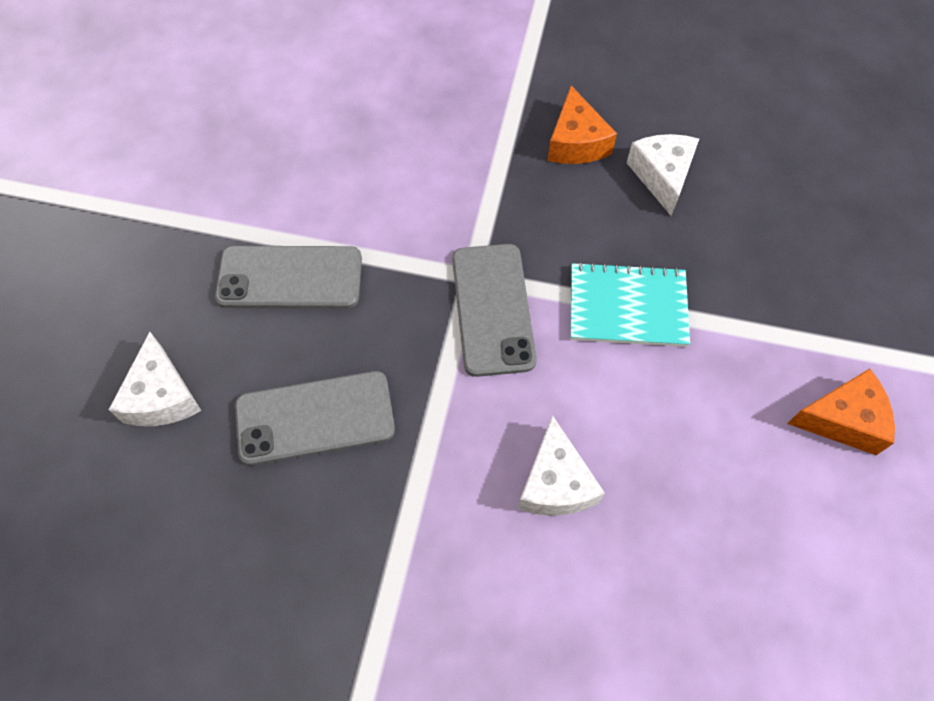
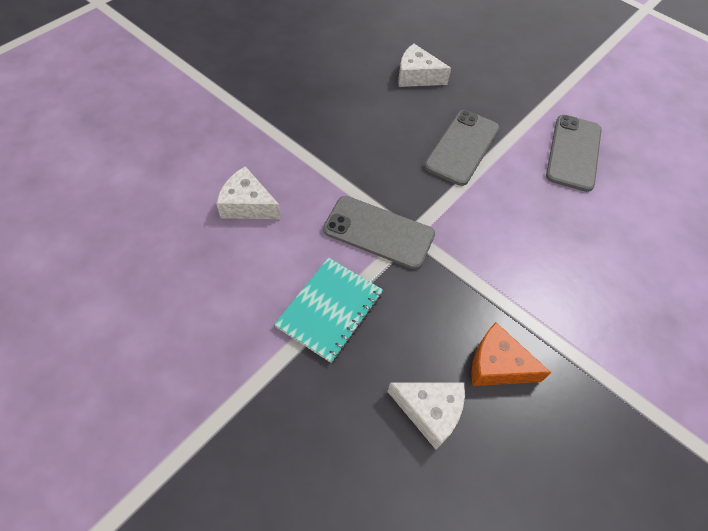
camera: 115 degrees right, 5 degrees down
grey phone [235,371,395,466] -> grey phone moved to [546,115,602,192]
orange cheese [787,369,895,455] -> none

